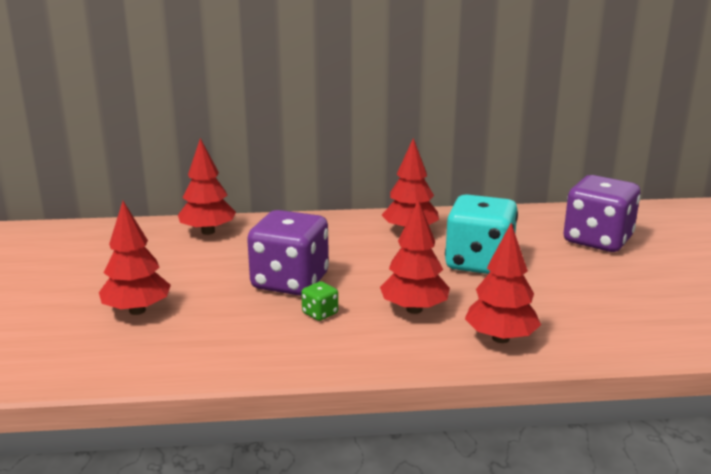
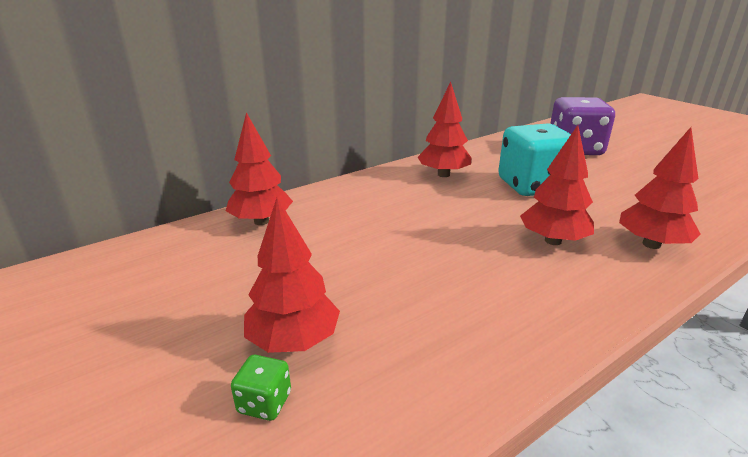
camera: 30 degrees left, 5 degrees up
purple dice [247,210,329,296] -> none
green dice [301,281,338,321] -> green dice moved to [231,355,291,421]

